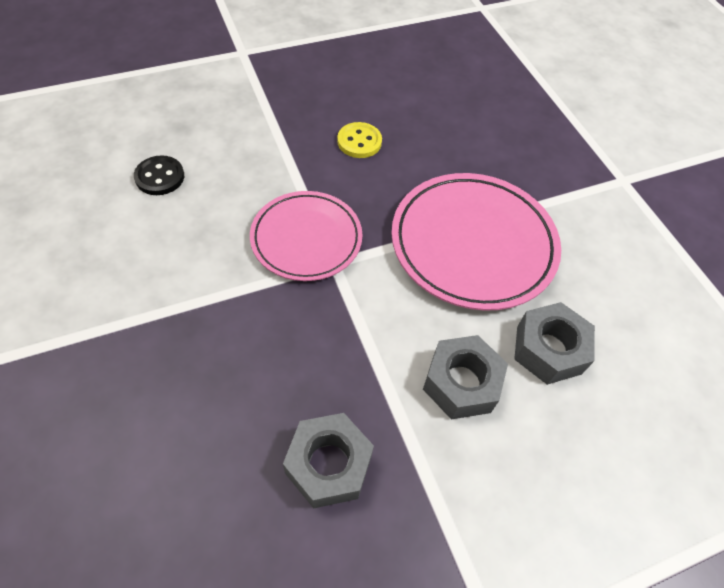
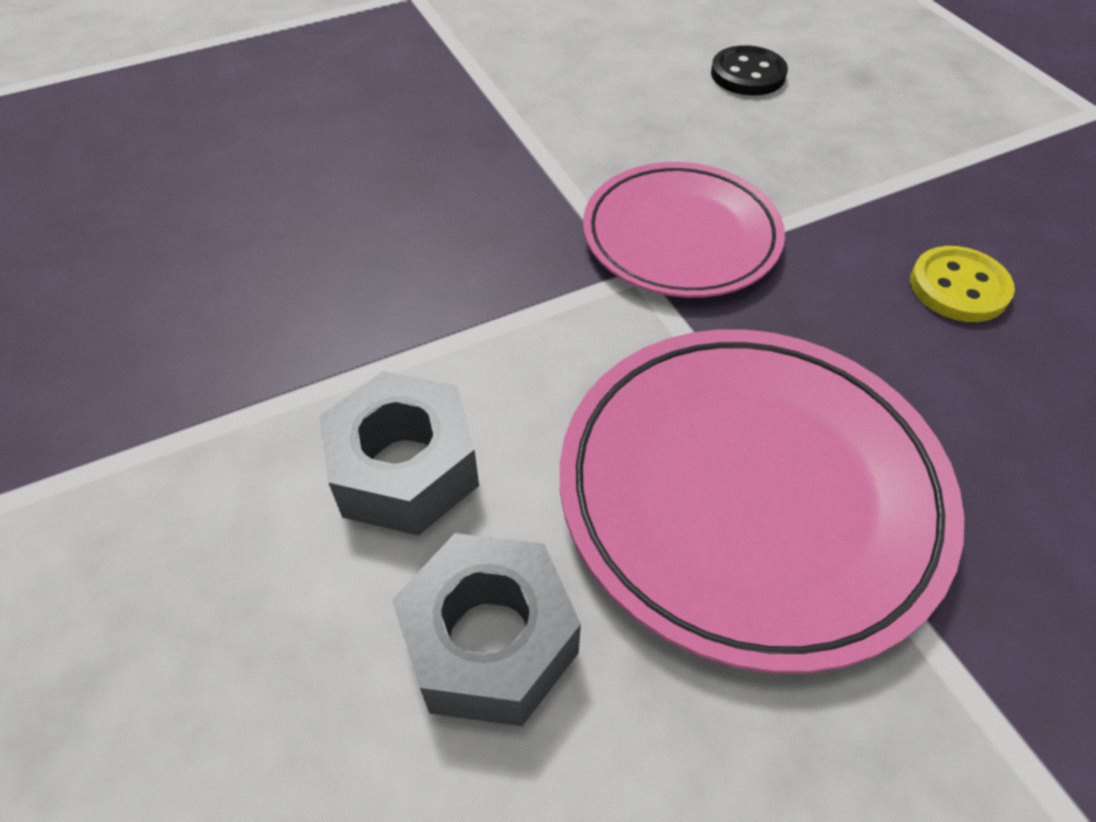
camera: 90 degrees right, 5 degrees down
grey nut [283,413,374,508] -> none

